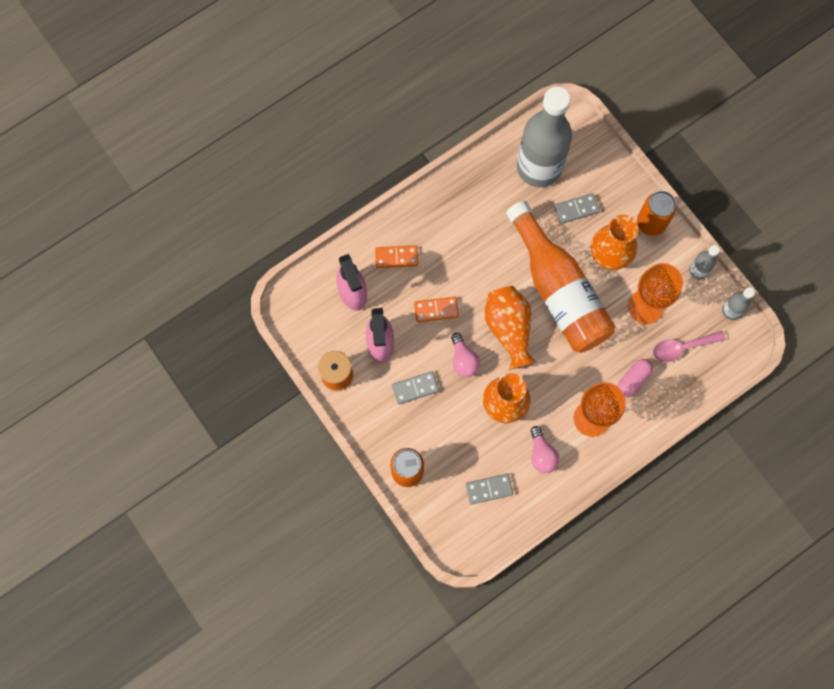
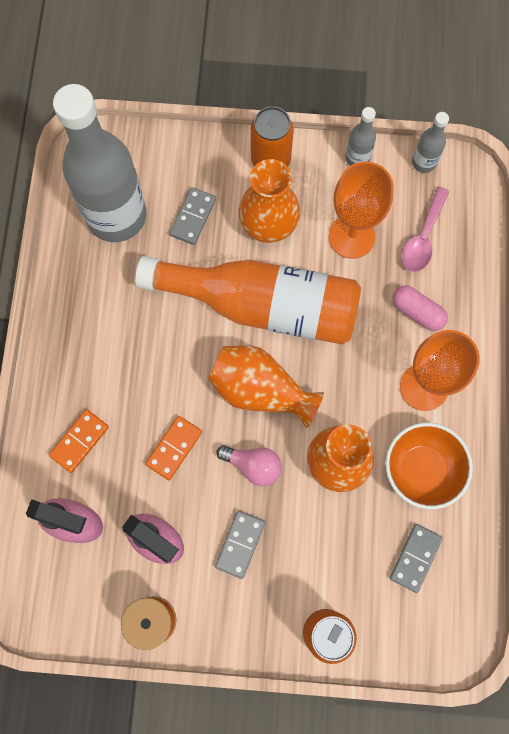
camera: 50 degrees left, 0 degrees up
pink light bulb [531,426,560,473] -> orange bowl [386,423,473,509]
pink capsule [617,359,653,397] -> pink capsule turned 45 degrees counterclockwise [392,285,448,331]

